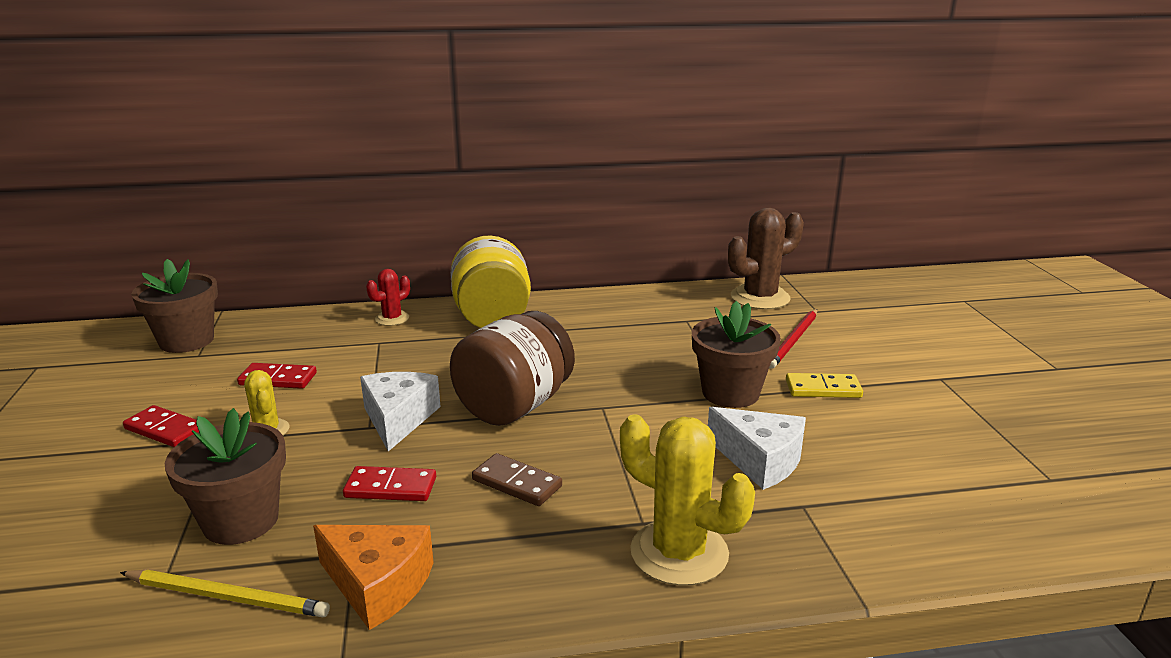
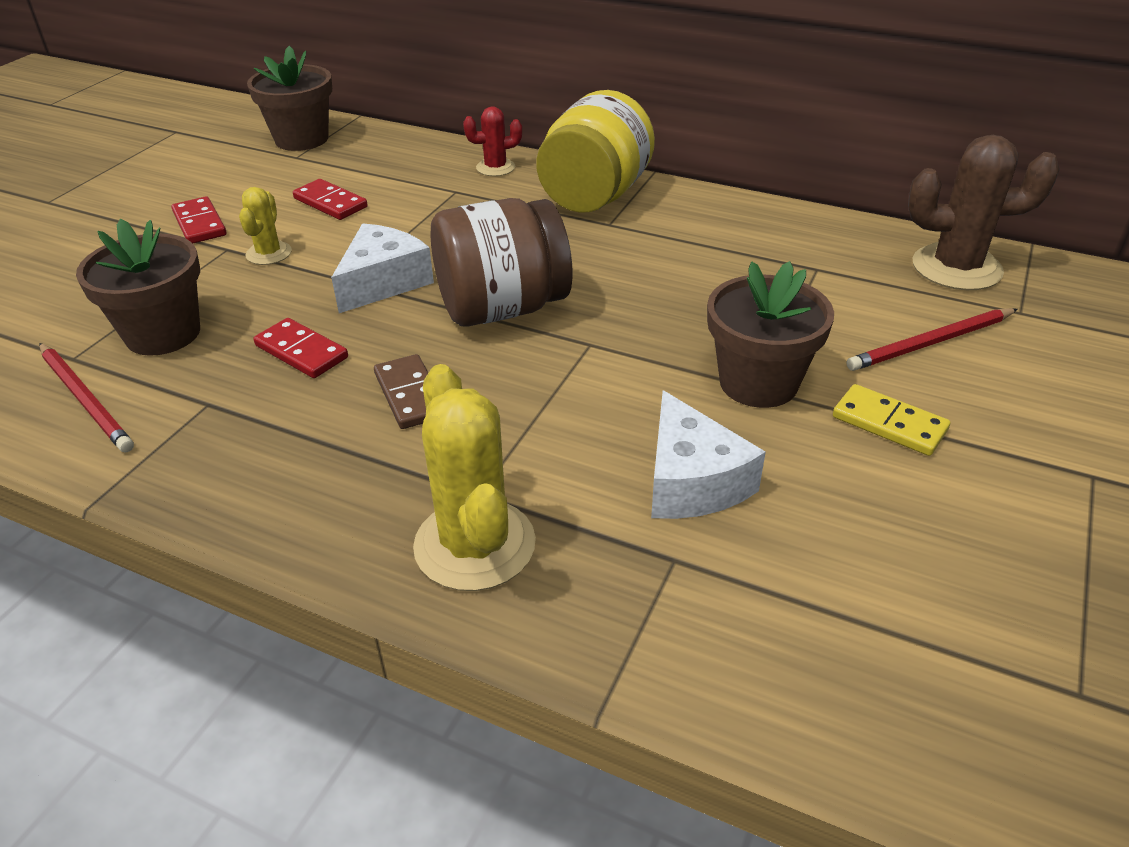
camera: 35 degrees right, 15 degrees up
yellow pencil [120,570,330,617] -> red pencil [40,343,134,453]
orange cheese [313,525,434,630] -> none

